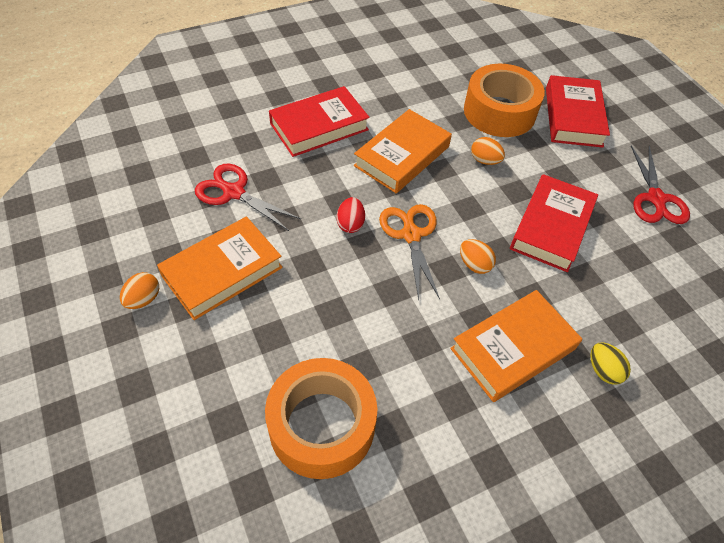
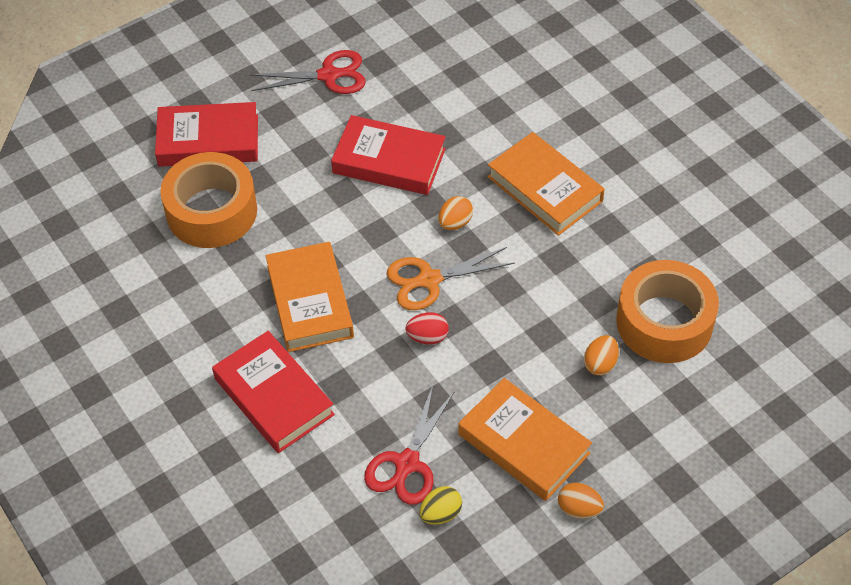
camera: 95 degrees left, 0 degrees up
orange book [354,109,452,193] -> orange book turned 45 degrees clockwise [266,242,354,352]
orange egg [471,137,505,165] -> orange egg moved to [584,335,619,376]
yellow egg [590,343,631,385] -> yellow egg moved to [419,486,462,525]

